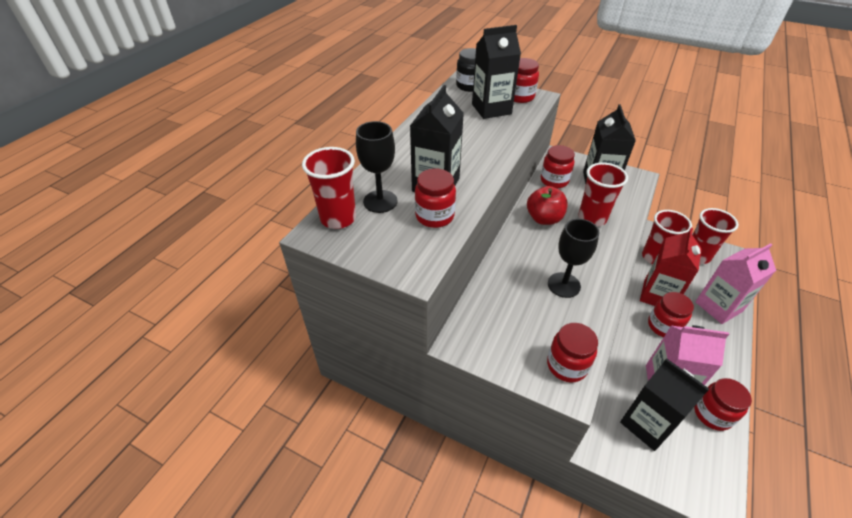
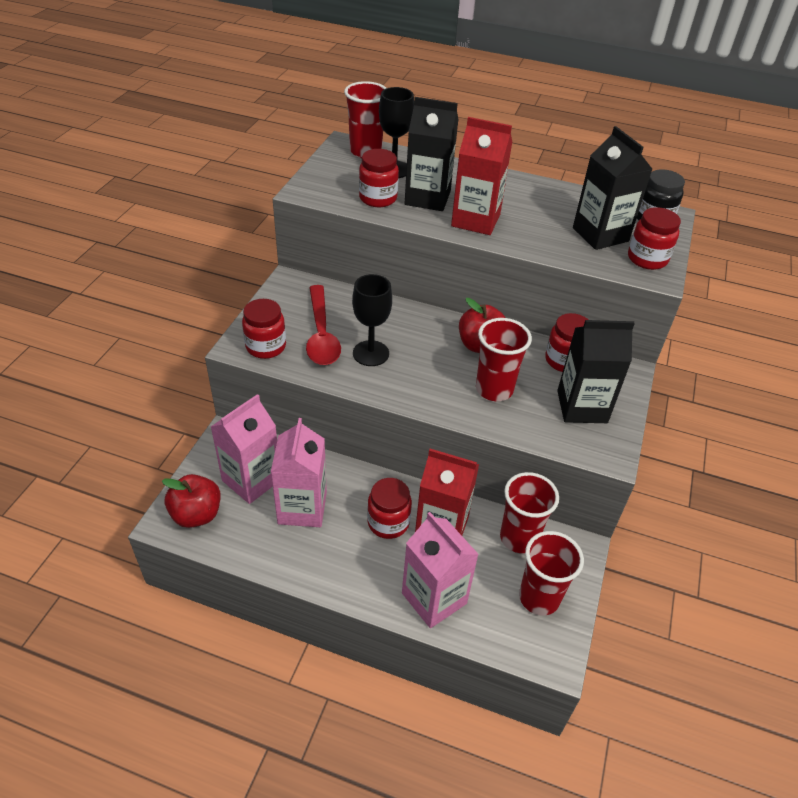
camera: 80 degrees right, 0 degrees up
black carton [620,358,709,451] -> pink carton [211,394,277,504]
red jar [694,378,752,431] -> none
none -> red apple [162,474,221,528]
none -> red spoon [306,285,341,365]
none -> red carton [451,117,512,235]

